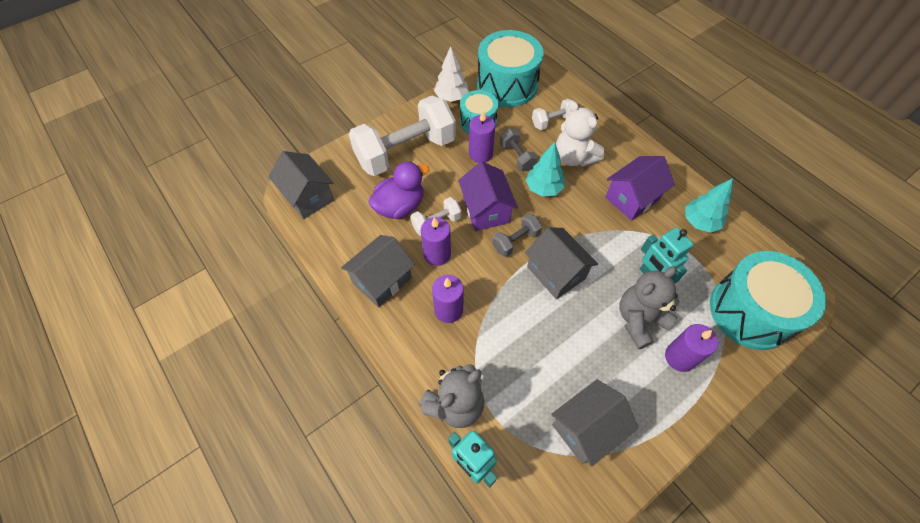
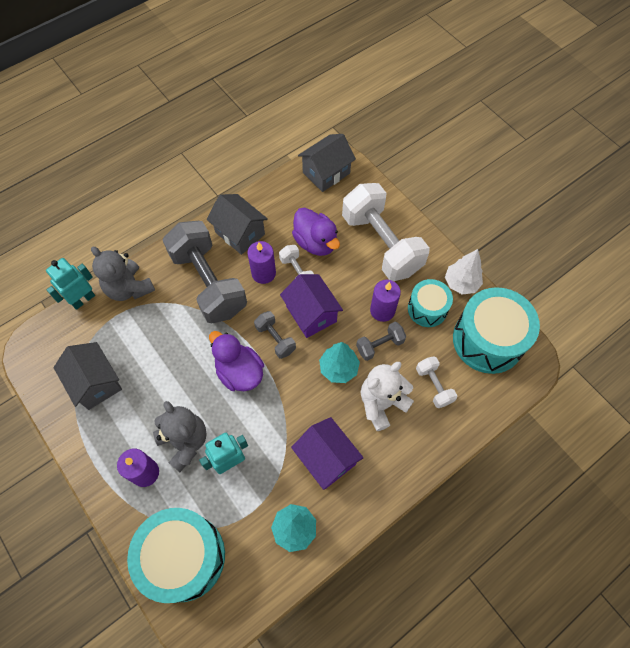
camera: 90 degrees right, 5 degrees up
purple candle [432,275,464,323] -> grey dumbbell [163,221,247,323]
purple house [458,161,518,231] -> purple house turned 75 degrees clockwise [280,274,343,338]
grey house [525,227,598,299] -> purple duck [209,331,264,391]

